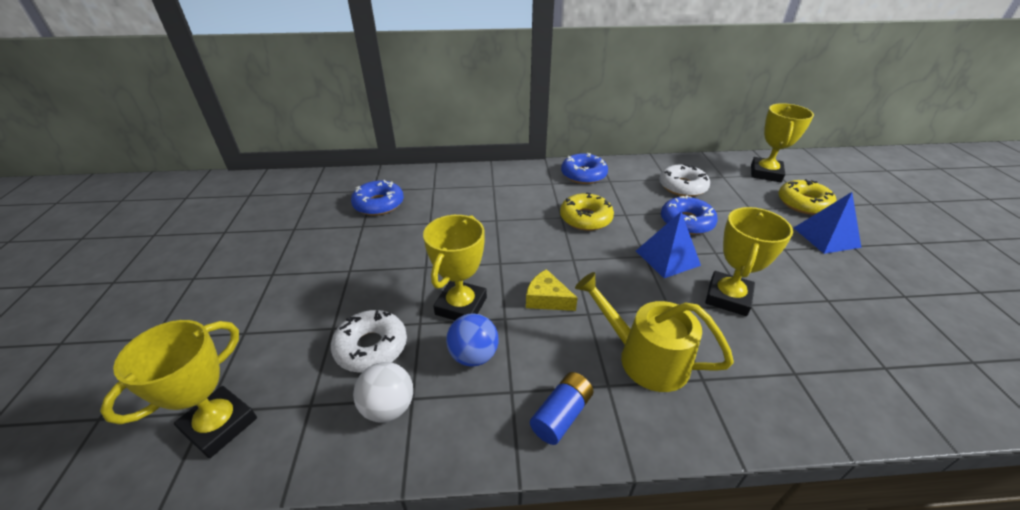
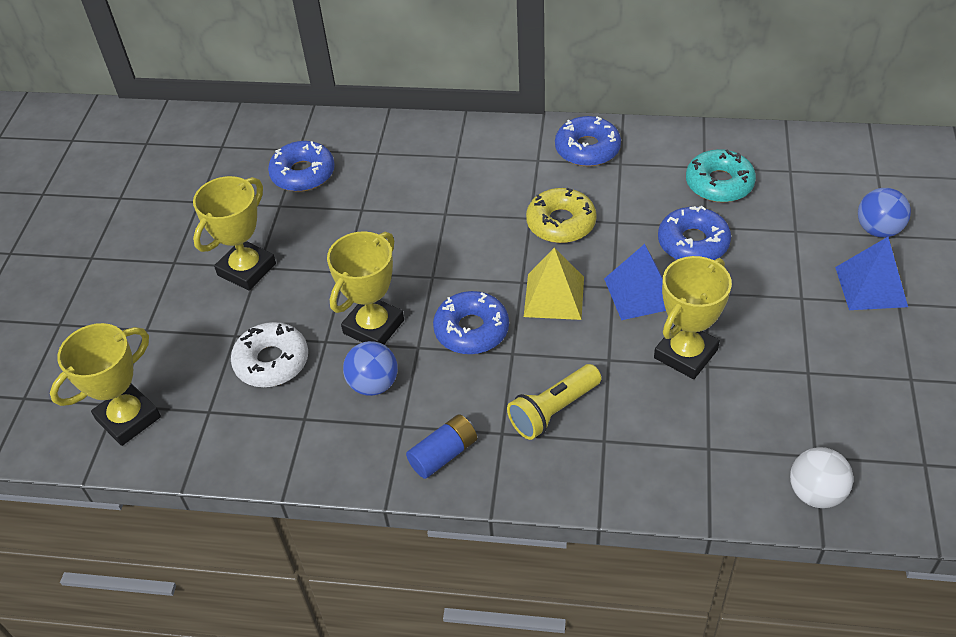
camera: 15 degrees right, 10 degrees up
white ball [353,362,413,423] -> white ball moved to [790,447,853,508]
yellow cheese [526,269,577,311] -> blue donut [433,291,509,354]
yellow watering can [575,272,734,392] -> yellow flashlight [507,364,601,440]
white donut [659,164,710,197] -> turquoise donut [686,149,756,203]
yellow trophy [751,103,814,182] -> yellow trophy moved to [193,176,276,291]
yellow donut [778,179,836,215] -> blue ball [858,188,911,238]
none -> yellow pyramid [524,248,584,320]

